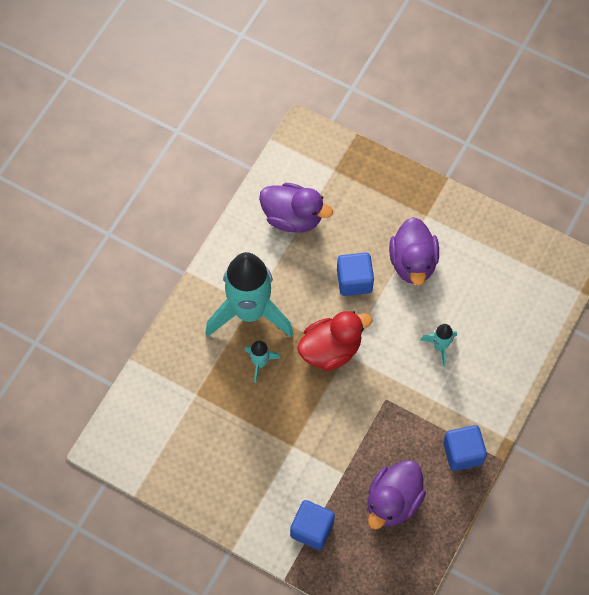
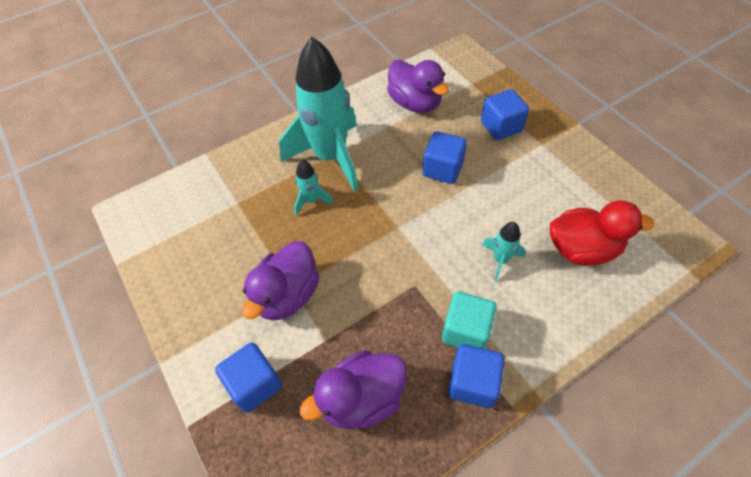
camera: 30 degrees right, 10 degrees down
red duck [297,311,372,371] -> red duck moved to [550,200,654,266]
purple duck [389,217,439,286] -> purple duck moved to [242,241,319,321]
none -> turquoise cube [442,291,497,349]
none -> blue cube [481,89,529,140]

